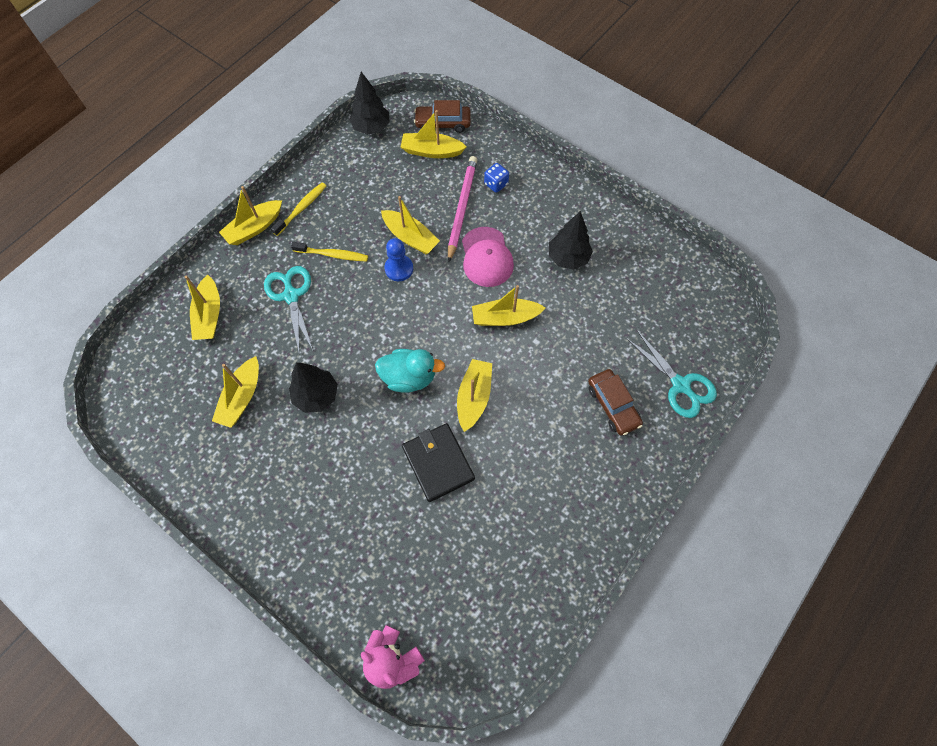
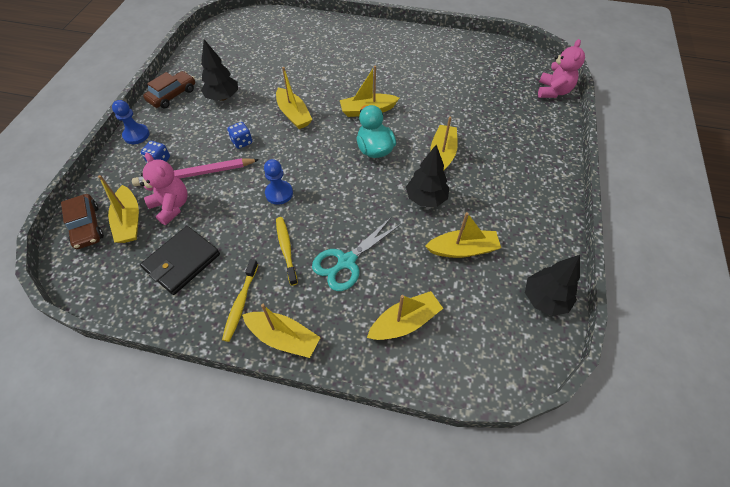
camera: 115 degrees left, 10 degrees down
yellow toothbrush [271,183,326,236] -> yellow toothbrush turned 90 degrees counterclockwise [222,259,258,342]
black tree [349,72,390,135] -> black tree moved to [525,255,580,316]
yellow boat [381,196,440,254] -> yellow boat moved to [430,117,458,171]
black wallet [402,423,475,502] -> black wallet moved to [140,226,220,295]
pink cap [462,227,514,287] -> blue dice [227,122,252,149]
brown car [588,369,643,435] -> brown car moved to [143,71,195,108]
turquoise scissors [626,330,717,418] -> none
none -> blue pawn [112,100,149,144]
none -> pink teddy bear [140,153,188,225]

